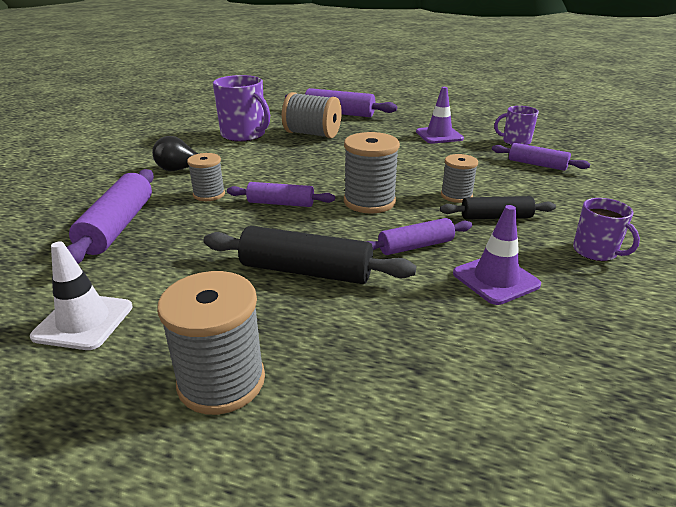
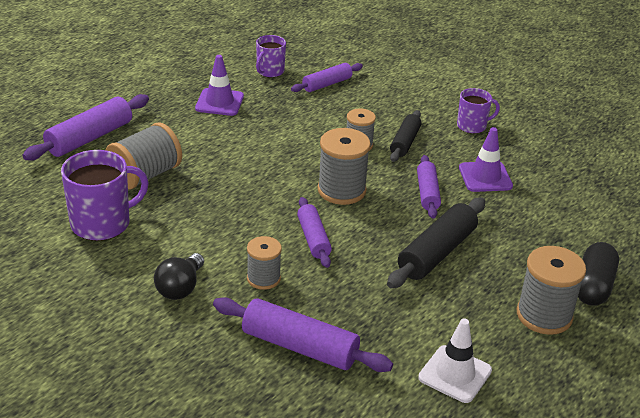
camera: 70 degrees left, 5 degrees up
purple rolling pin [227,182,335,207] -> purple rolling pin turned 45 degrees counterclockwise [297,197,332,268]
none -> black capsule [578,242,619,306]

